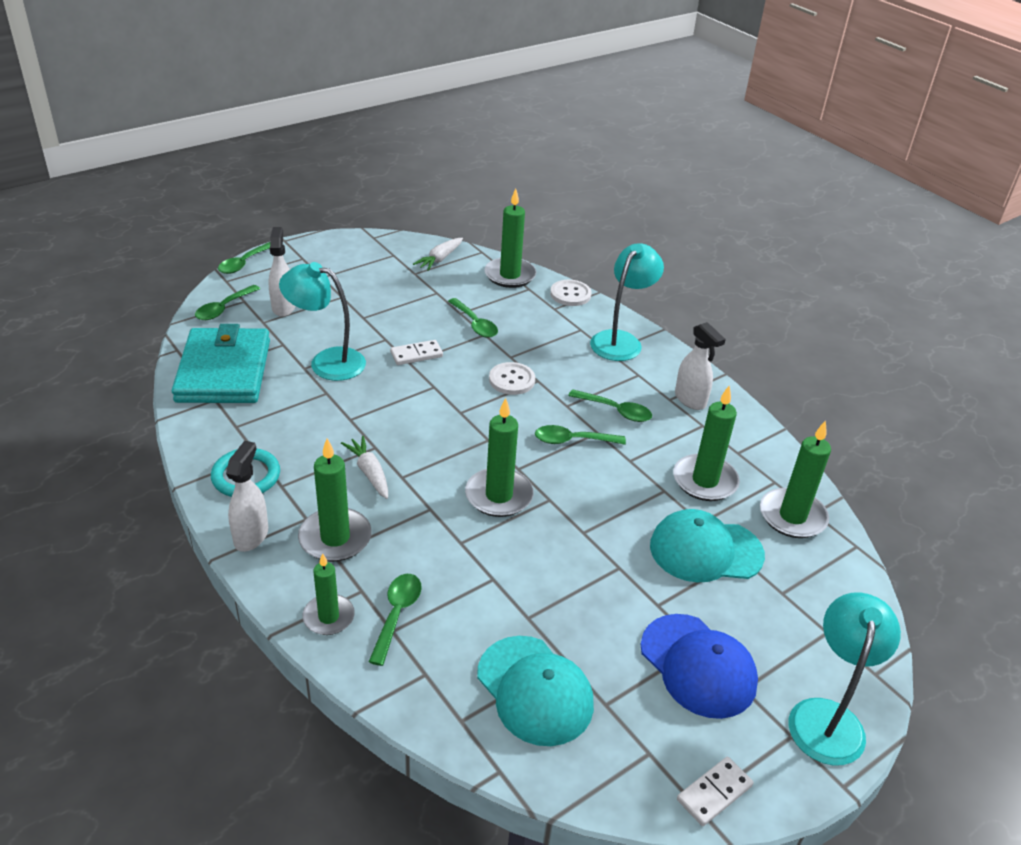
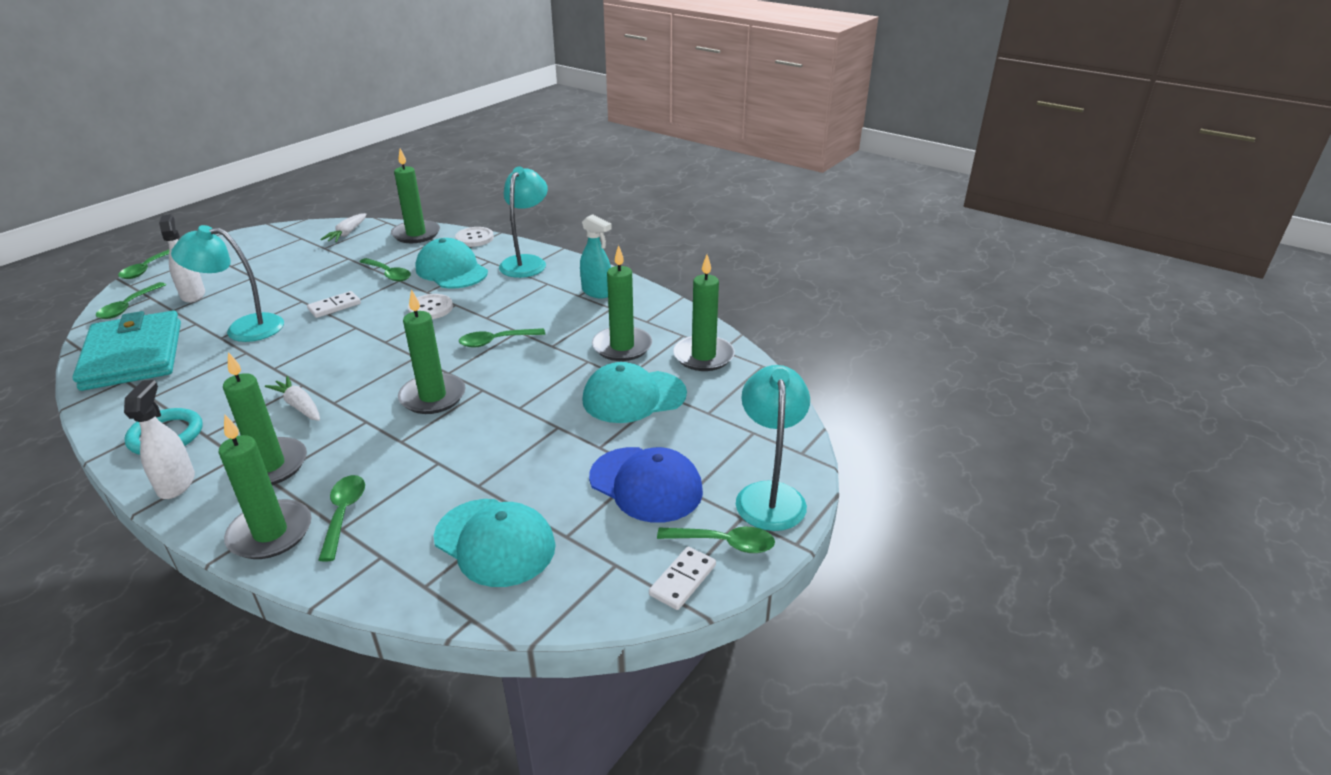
camera: 15 degrees left, 5 degrees down
green candle [302,553,355,635] -> green candle [218,415,312,559], size x1.52
green spoon [568,389,652,422] -> green spoon moved to [657,527,775,553]
white spray bottle [675,322,726,410] -> turquoise spray bottle [580,214,612,299]
none -> turquoise cap [415,238,488,288]

